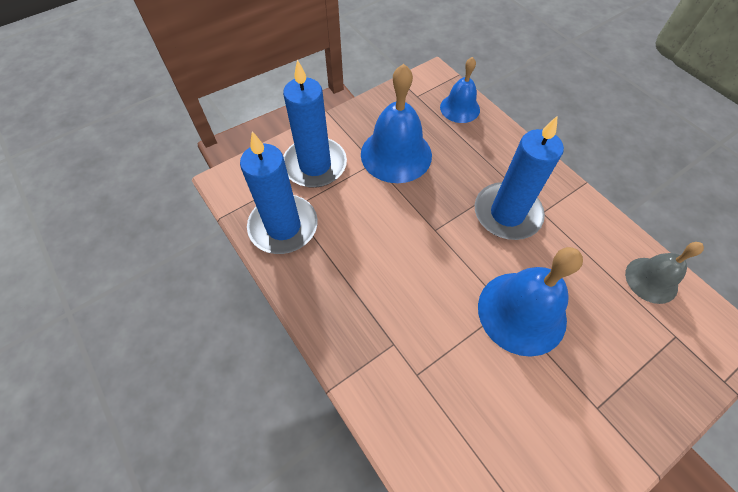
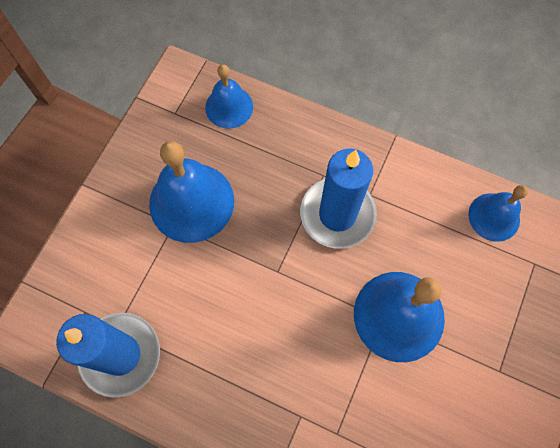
camera: 30 degrees left, 10 degrees up
blue candle [283,60,347,188] -> none
grey bell [625,242,704,304] -> blue bell [468,185,528,242]

